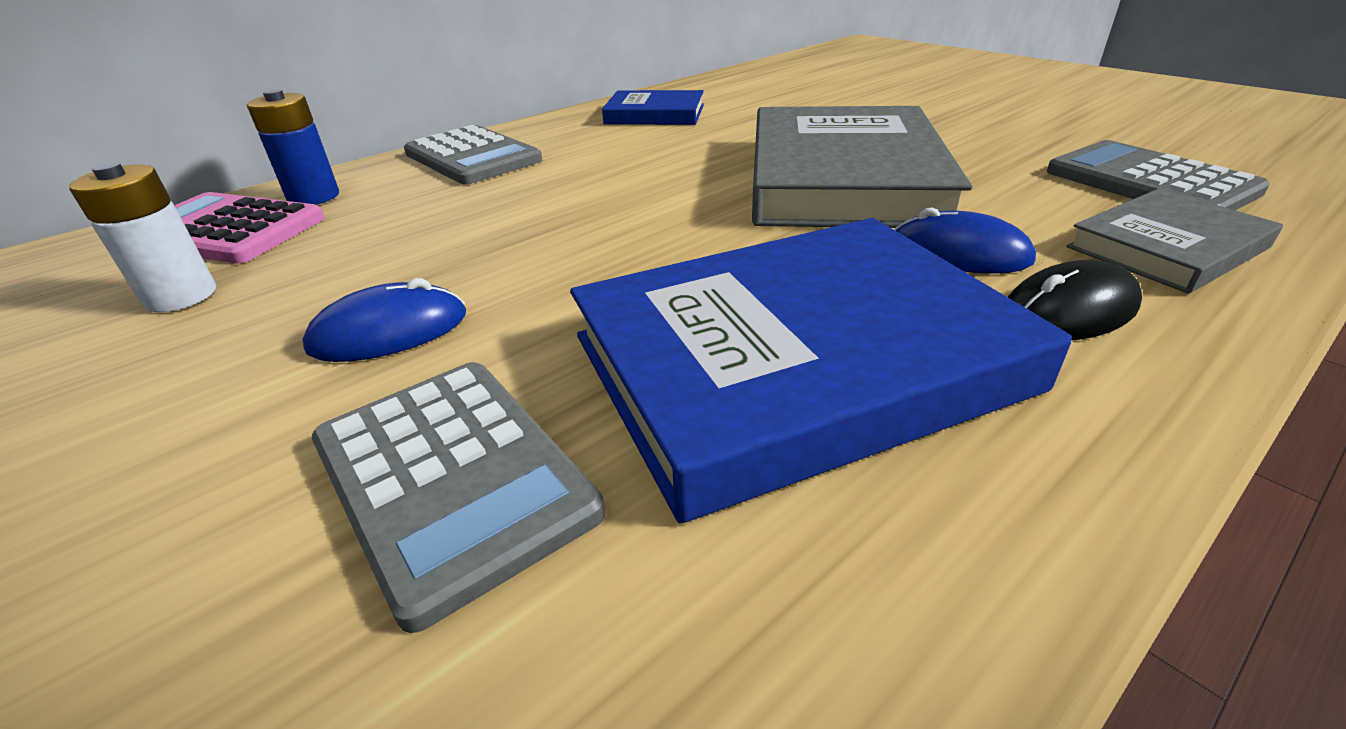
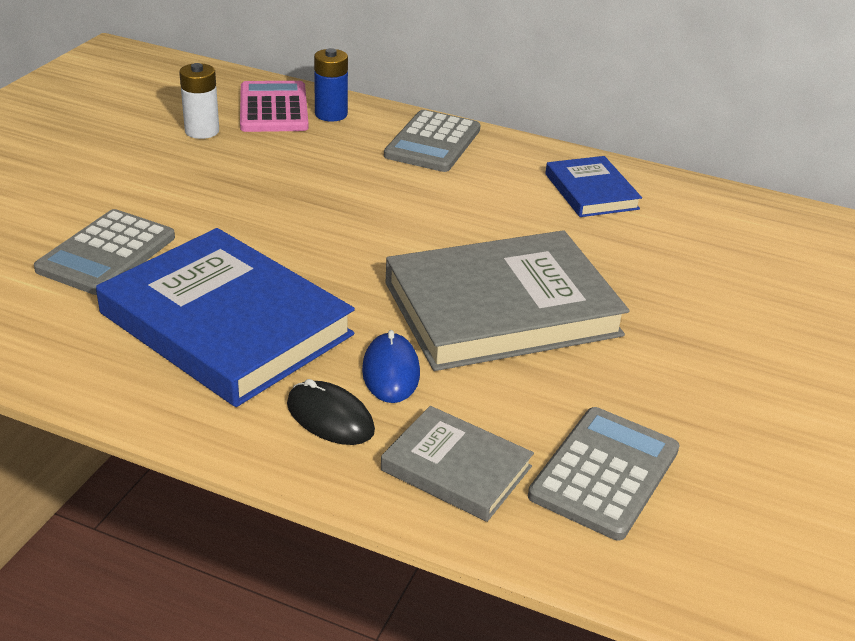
camera: 60 degrees right, 0 degrees up
blue mouse [303,278,466,362] -> none

